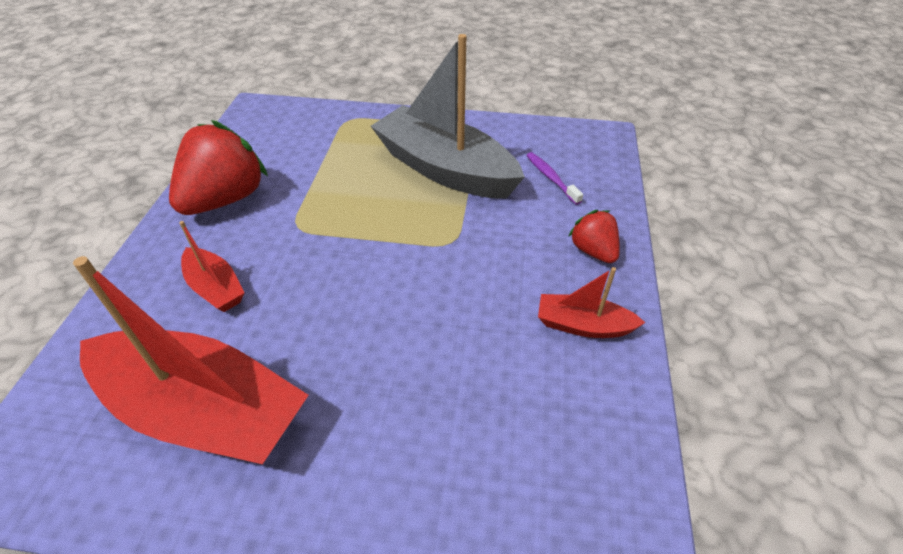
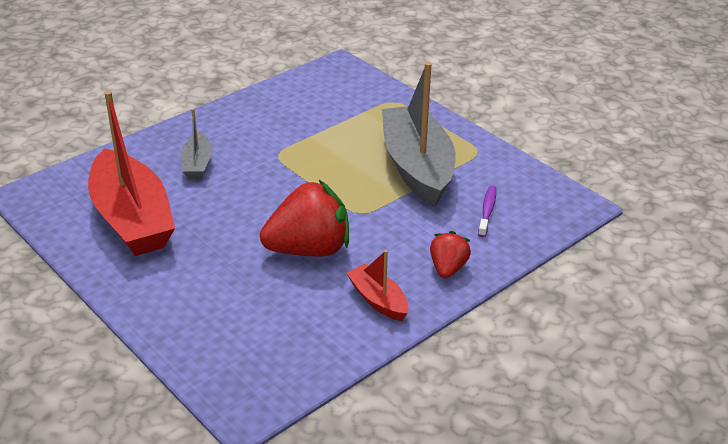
camera: 40 degrees right, 10 degrees down
red strawberry [169,120,268,215] -> red strawberry moved to [260,180,349,257]
red boat [179,221,245,312] -> grey boat [181,109,212,179]

